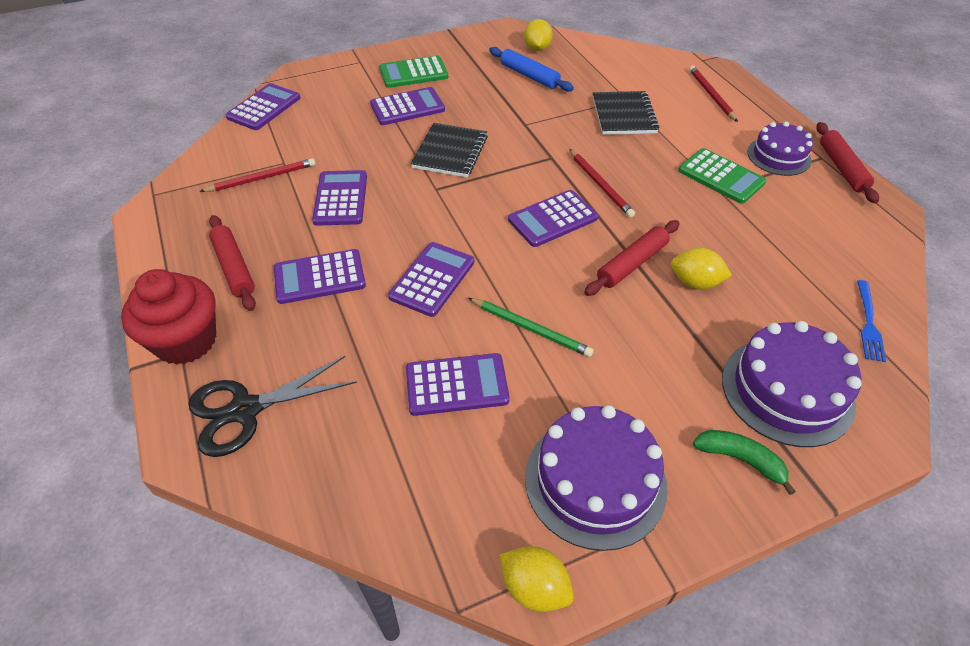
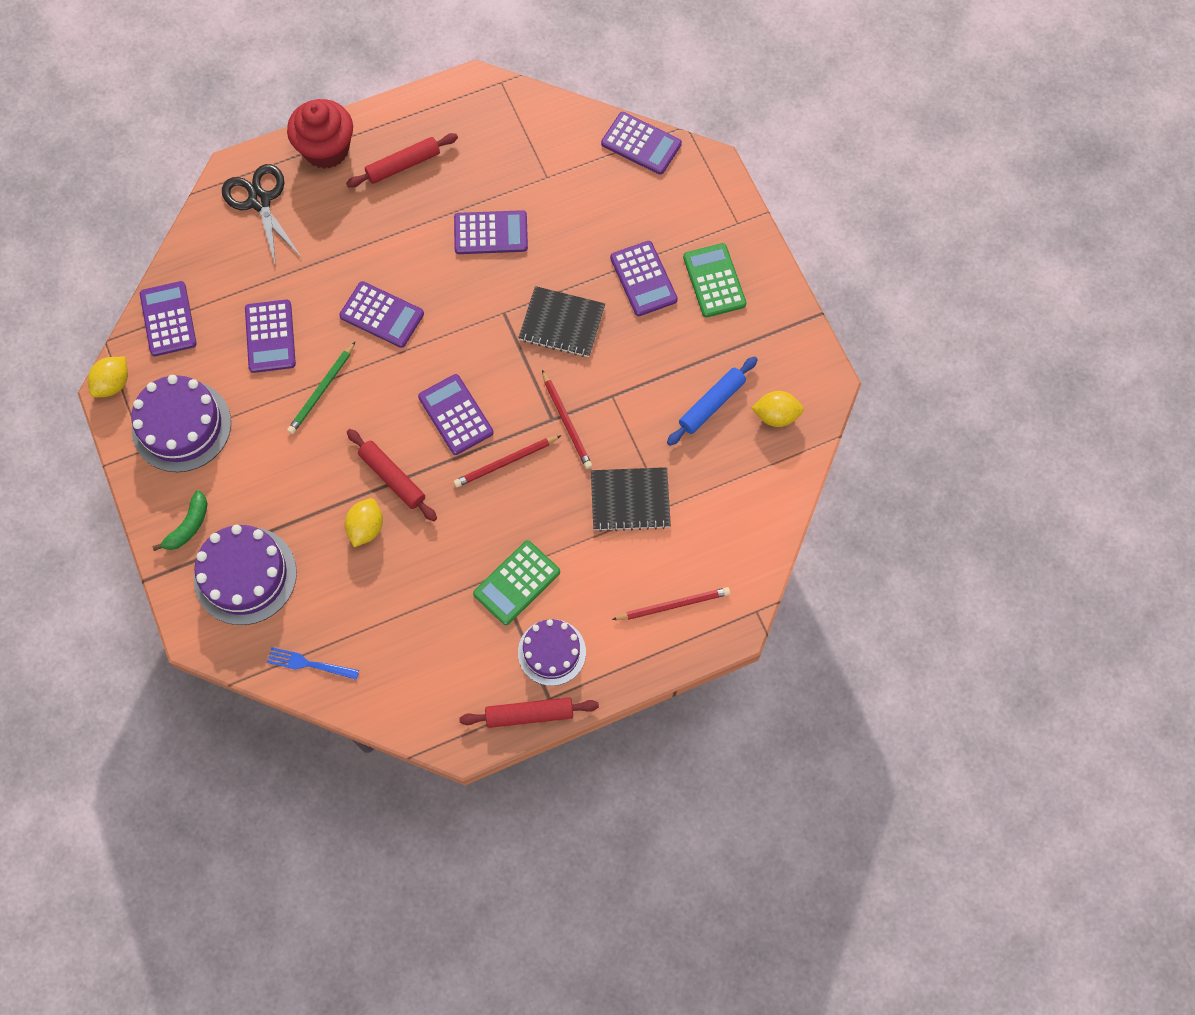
camera: 90 degrees right, 20 degrees up
red pencil [199,158,315,192] -> red pencil moved to [542,370,592,469]
purple calculator [274,249,366,304] -> purple calculator moved to [140,281,197,356]

